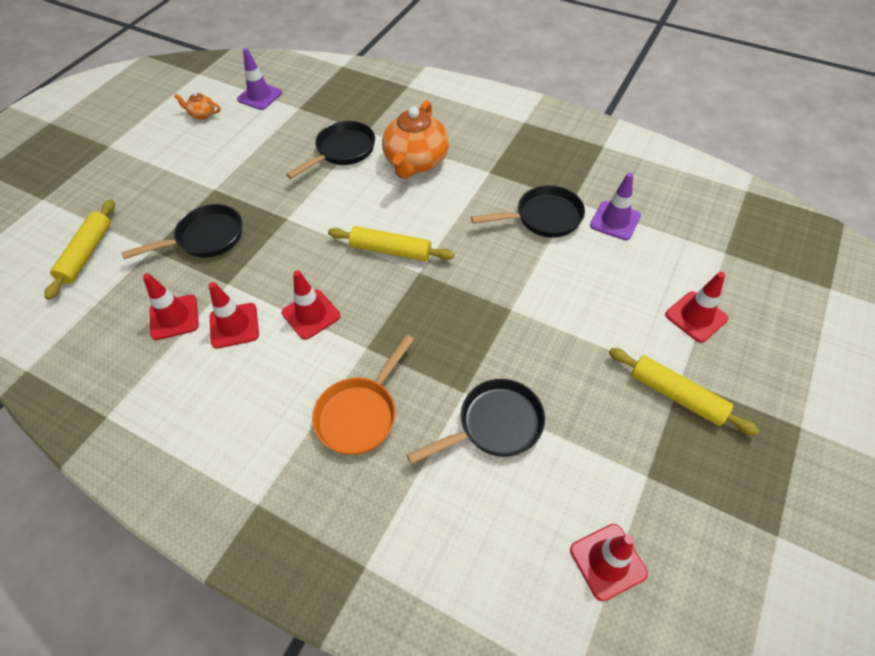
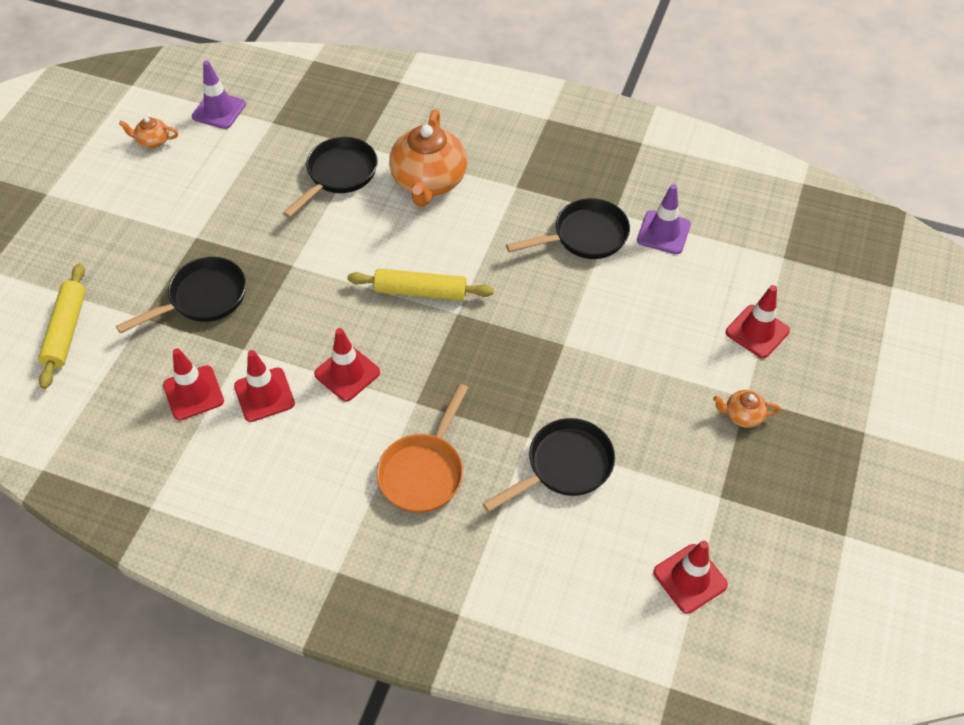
camera: 10 degrees left, 0 degrees up
yellow rolling pin [609,348,759,436] -> orange teapot [713,390,781,428]

